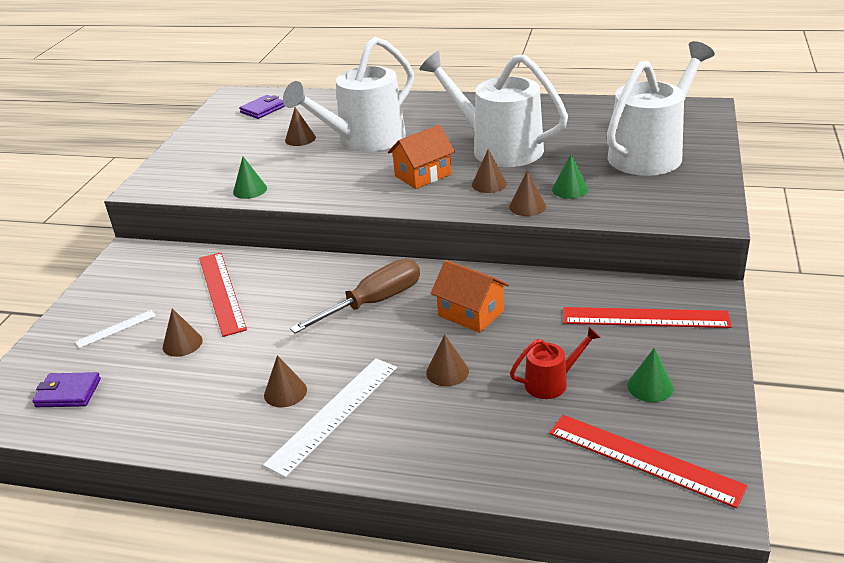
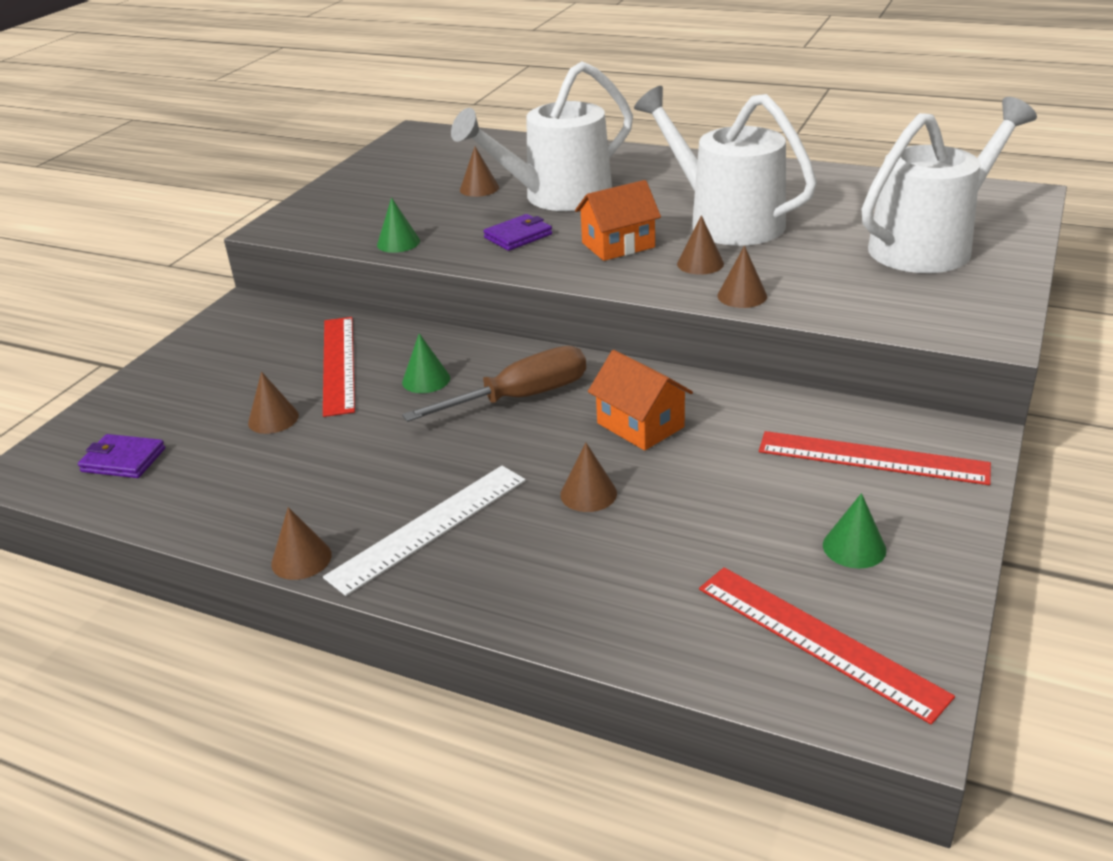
camera: 10 degrees right, 0 degrees up
white ruler [75,310,156,348] -> none
purple wallet [239,95,285,119] -> purple wallet moved to [483,214,552,251]
brown cone [264,355,307,407] -> brown cone moved to [271,507,332,580]
red watering can [510,327,601,399] -> none
green cone [552,154,588,199] -> green cone moved to [402,333,450,393]

